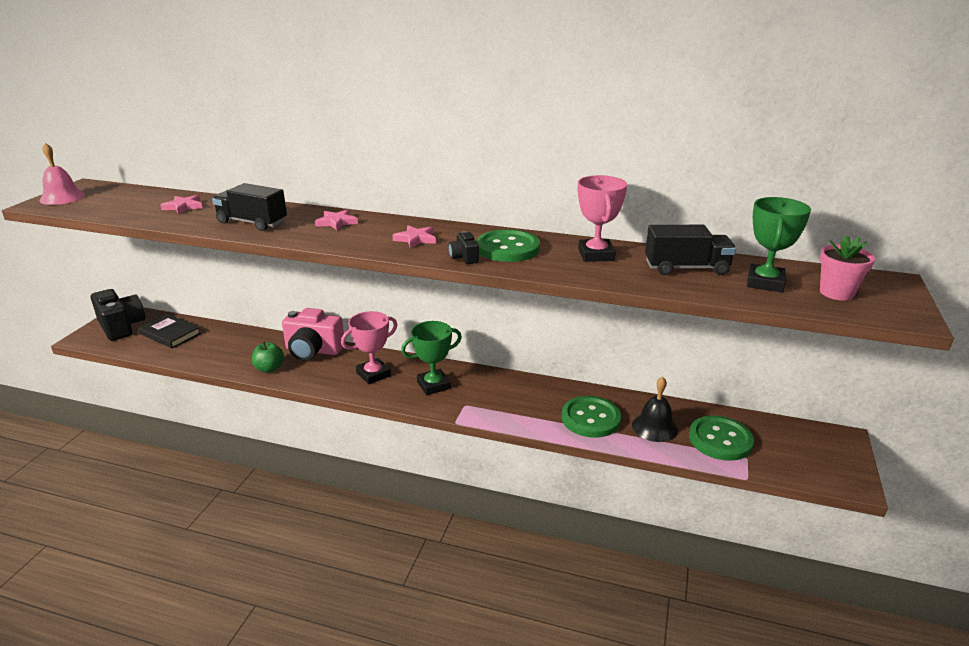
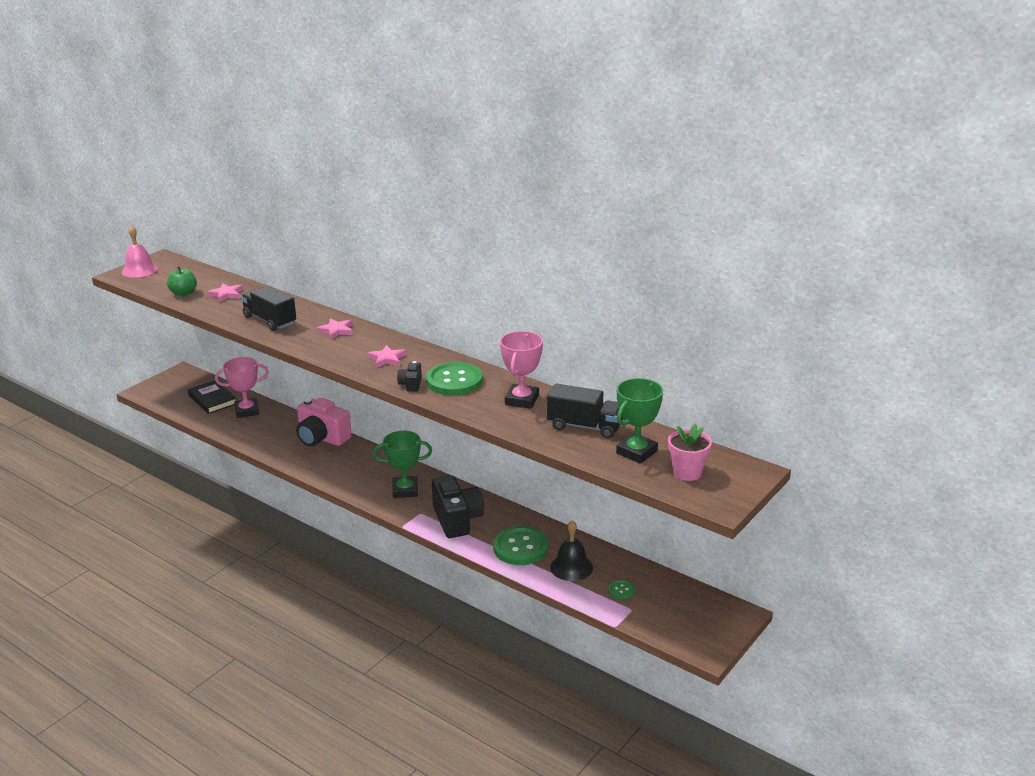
camera: 20 degrees right, 0 degrees up
black camera [91,289,145,341] -> black camera moved to [432,475,484,538]
green apple [252,341,284,372] -> green apple moved to [167,267,197,296]
pink trophy [341,311,397,384] -> pink trophy moved to [215,357,269,418]
green button [689,416,754,461] -> green button [608,580,635,599], size x0.46

